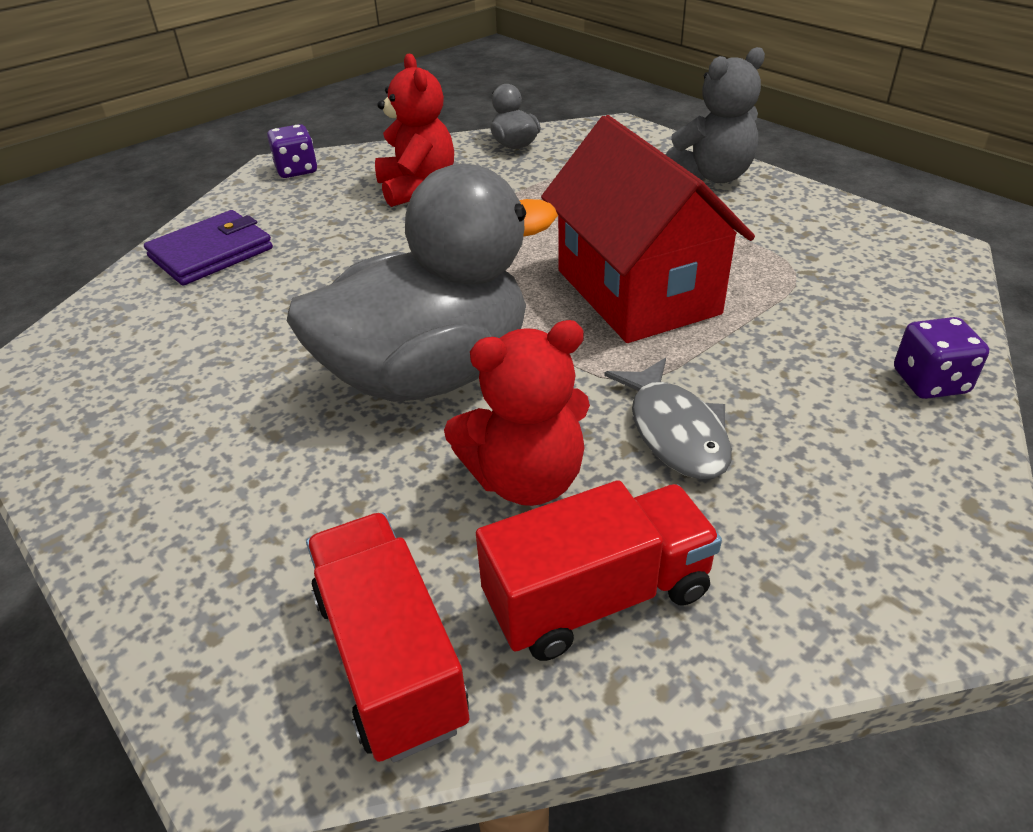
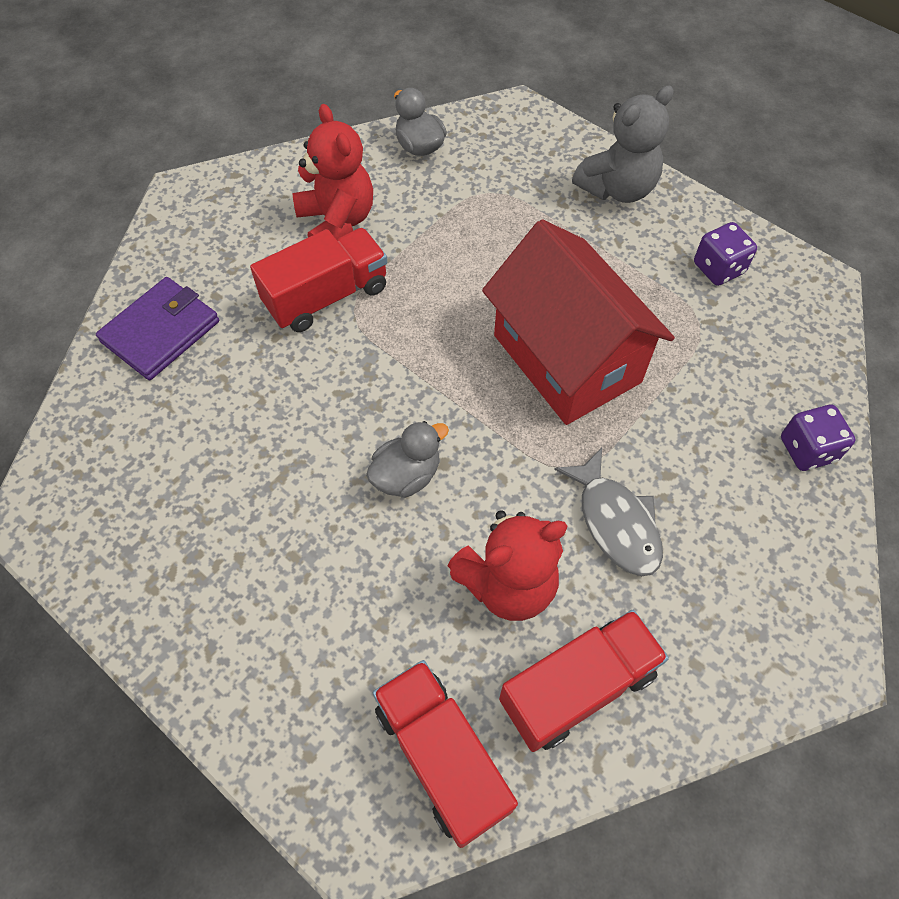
camera: 10 degrees left, 20 degrees up
purple dice [267,124,317,178] -> purple dice moved to [694,222,757,286]
grey duck [287,163,558,402] -> grey duck [366,421,449,498], size x0.41
none -> red truck [250,228,387,332]

